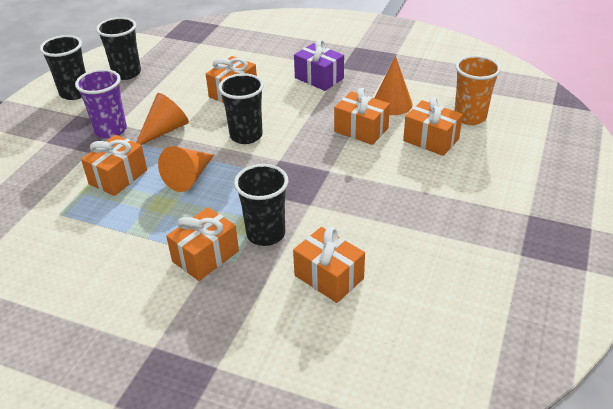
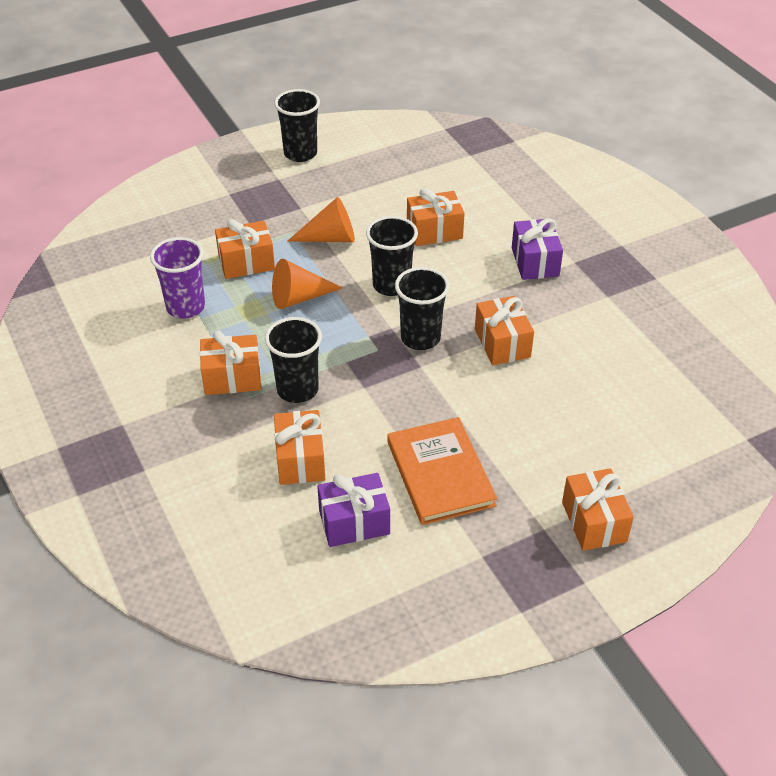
camera: 40 degrees right, 5 degrees up
purple cup [75,69,127,139] -> purple cup moved to [150,237,205,319]
black cup [96,17,141,80] -> black cup moved to [395,267,450,350]
orange cone [374,56,413,115] -> none
orange gift [403,97,463,156] -> orange gift moved to [562,468,634,551]
orange cup [454,55,501,125] -> none
none -> purple gift [317,473,390,547]
none -> orange book [387,417,497,525]

